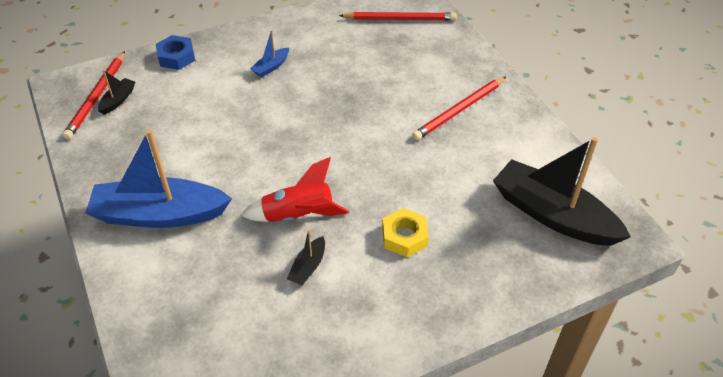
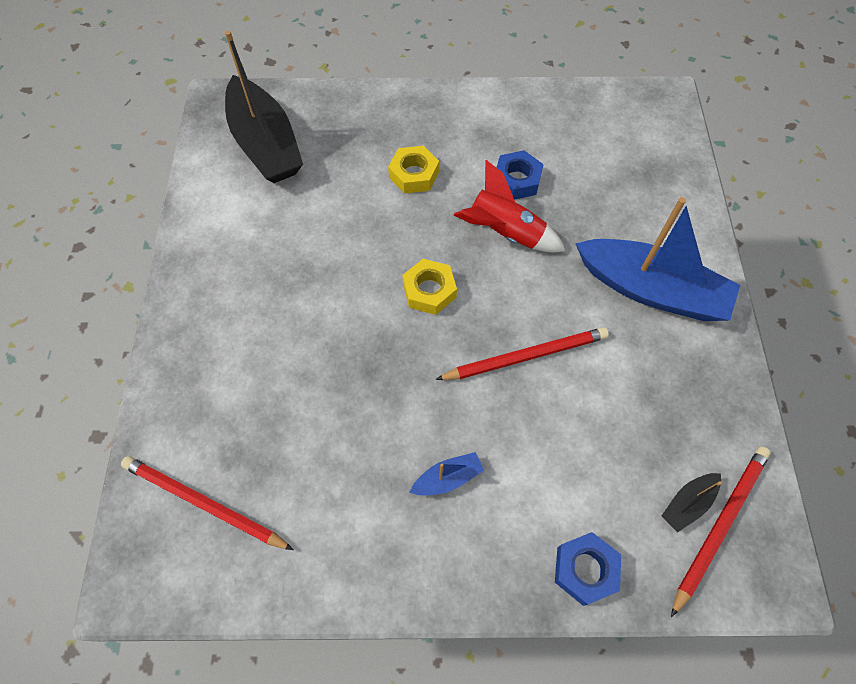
camera: 155 degrees left, 15 degrees up
black boat [287,230,325,285] -> blue nut [496,150,544,200]
red pencil [412,77,506,140] -> red pencil moved to [435,327,609,380]
none -> yellow nut [402,259,457,315]

